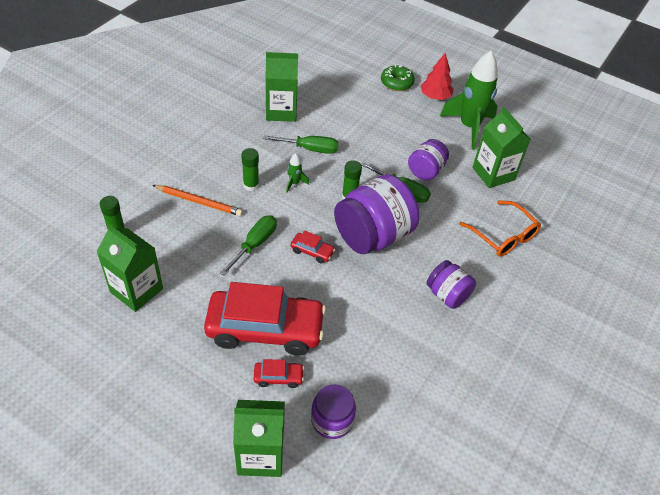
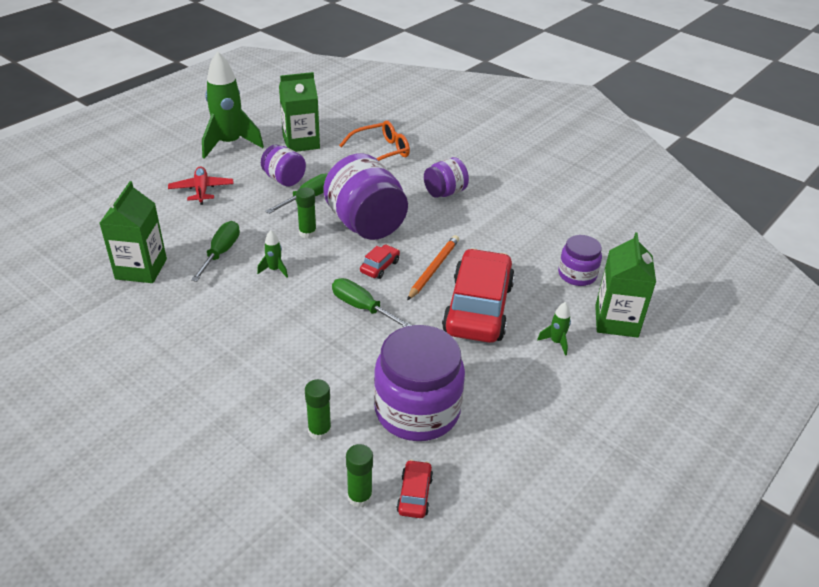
camera: 80 degrees left, 10 degrees down
green carton [96,224,163,312] -> purple jar [374,325,465,441]
orange pencil [152,185,243,216] -> orange pencil moved to [407,235,459,300]
green glue stick [241,148,259,191] -> green glue stick moved to [346,444,373,508]
red car [254,359,304,388] -> red car moved to [396,460,433,518]
green donut [381,65,415,91] -> none
red tree [421,53,454,100] -> none
none -> red plane [168,166,234,205]
none -> green rocket [537,302,571,356]

